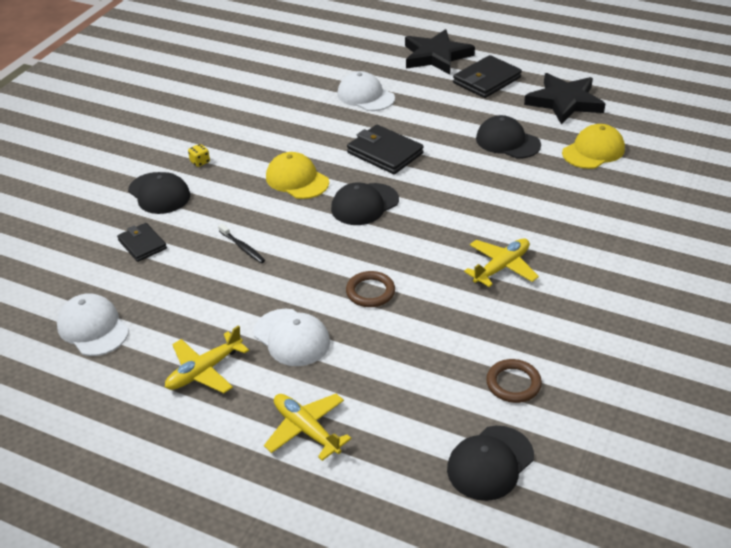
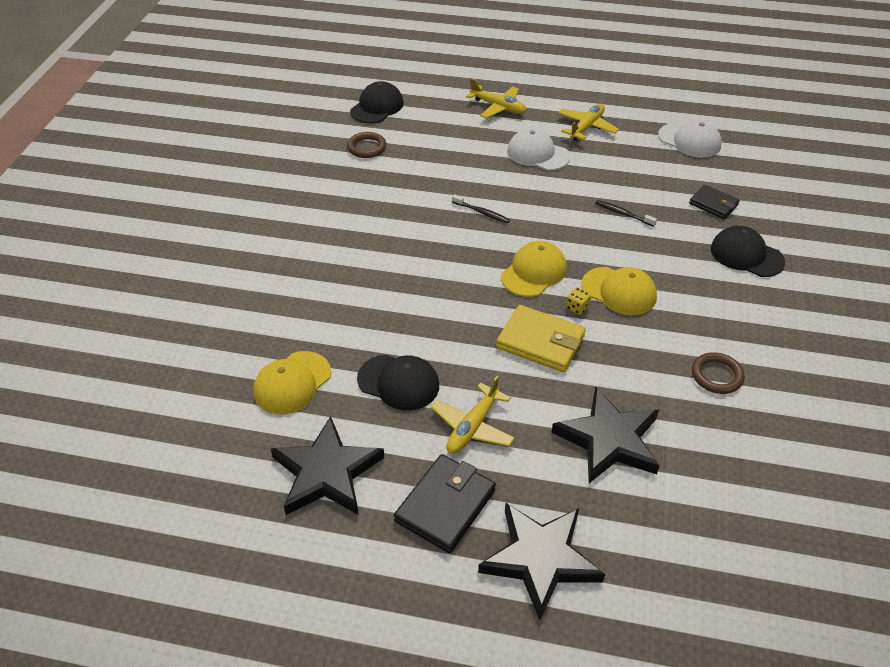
camera: 165 degrees right, 5 degrees up
yellow dice [188,144,210,167] -> yellow dice moved to [566,287,591,315]
black cap [331,182,399,225] -> yellow cap [501,241,567,297]
white cap [337,71,395,111] -> black star [551,386,660,483]
brown ring [346,271,395,307] -> brown ring moved to [692,352,745,394]
black wallet [347,125,424,174] -> yellow wallet [496,305,586,372]
yellow plane [464,239,539,287] -> yellow plane moved to [431,375,515,454]
none -> black toothbrush [452,194,510,223]

